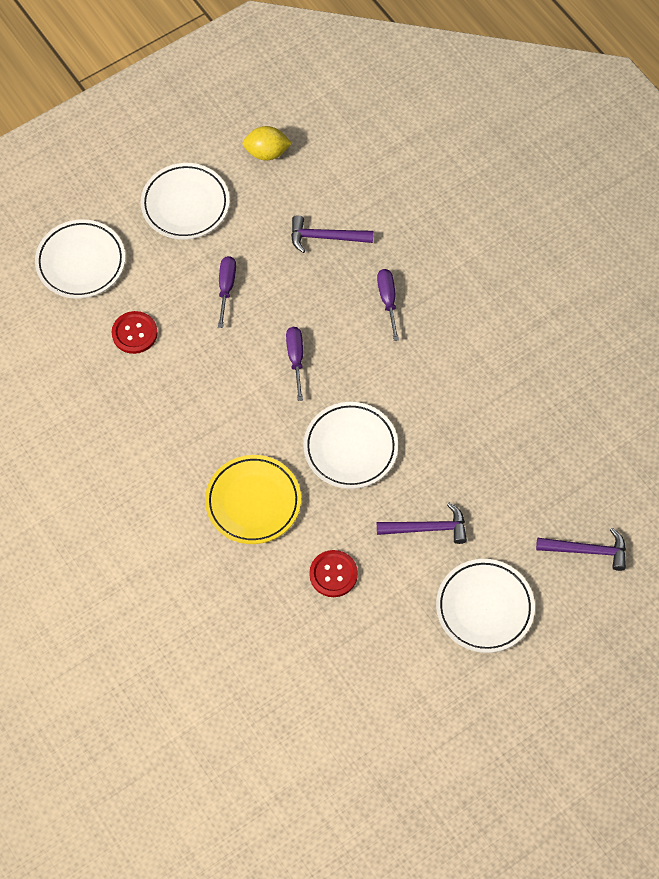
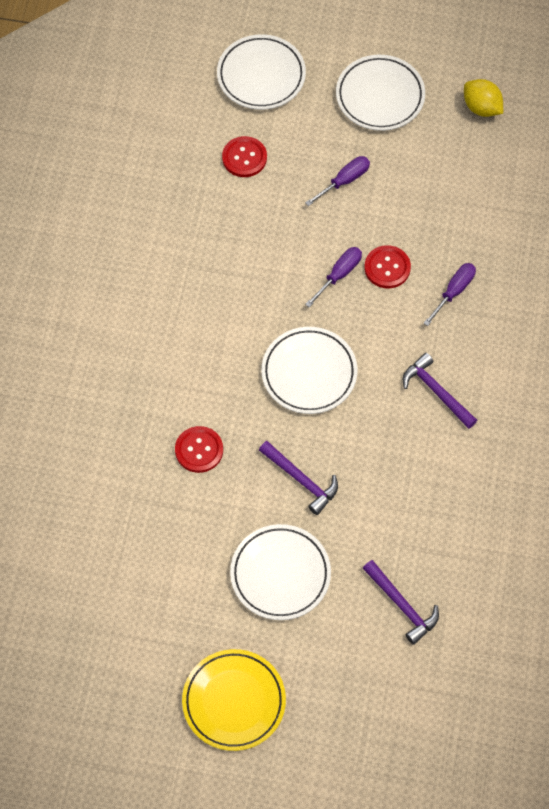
camera: 45 degrees right, 0 degrees up
yellow plate [205,455,301,544] -> yellow plate moved to [182,649,286,751]
purple hammer [291,215,373,253] -> purple hammer moved to [403,353,477,429]
none -> red button [364,245,411,288]

